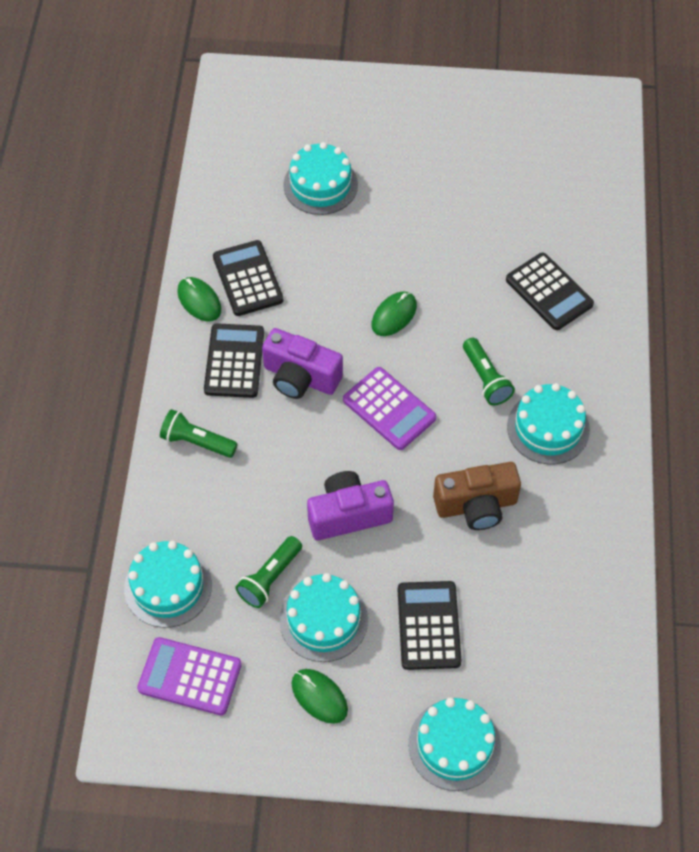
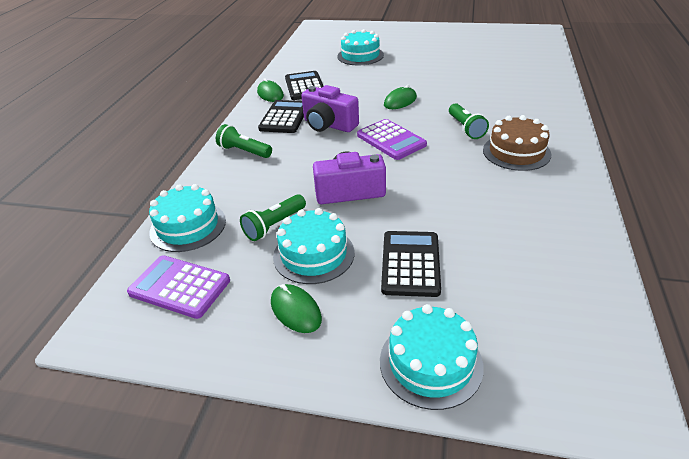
camera: 10 degrees right, 20 degrees down
brown camera [433,462,521,530] -> none
black calculator [506,253,594,330] -> none
turquoise cake [507,383,590,464] -> brown cake [483,115,551,171]

